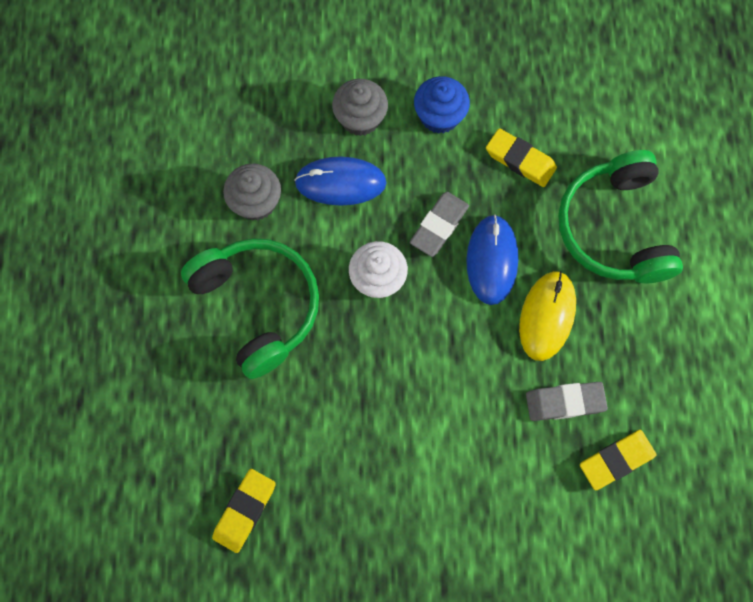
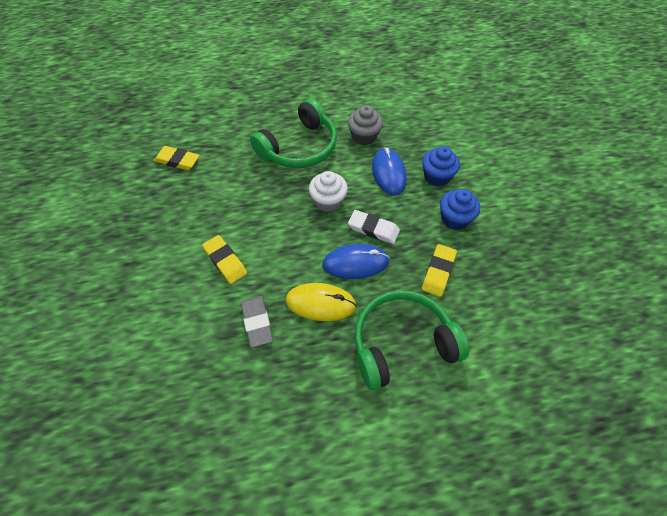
camera: 80 degrees right, 15 degrees down
grey cupcake [332,79,388,136] -> blue cupcake [422,146,460,187]
grey eraser [410,192,469,257] -> white eraser [348,210,400,244]
yellow eraser [580,430,656,491] -> yellow eraser moved to [202,235,247,284]

